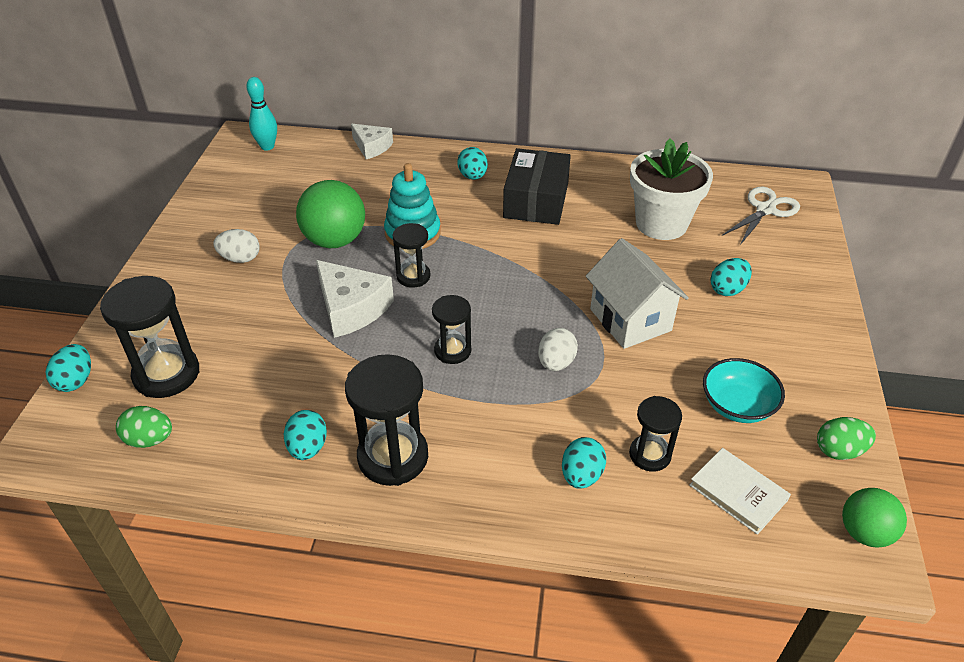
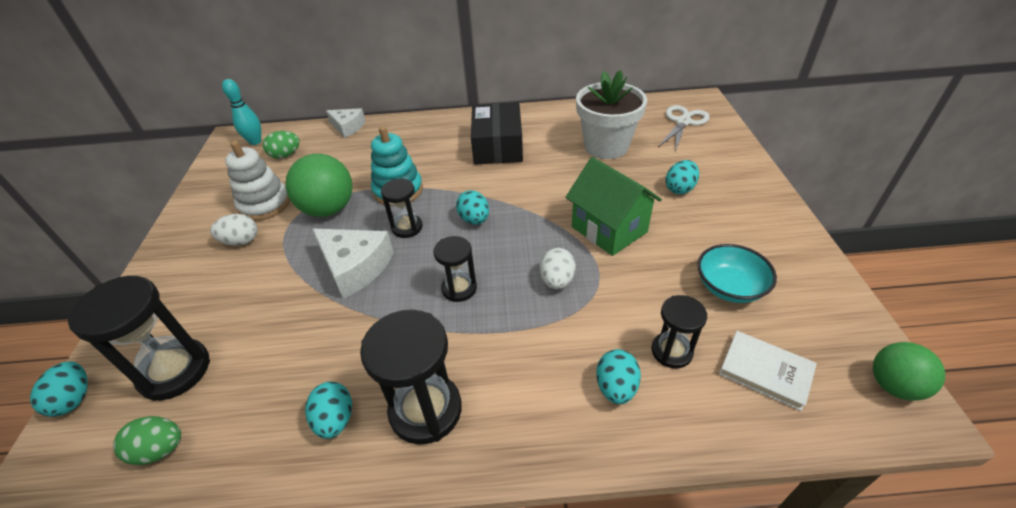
camera: 10 degrees left, 0 degrees up
turquoise egg [457,147,488,180] -> turquoise egg moved to [456,190,489,224]
white house [586,238,689,349] -> green house [566,157,662,256]
green egg [817,417,876,460] -> green egg moved to [263,131,300,159]
none -> white stacking toy [225,140,290,221]

